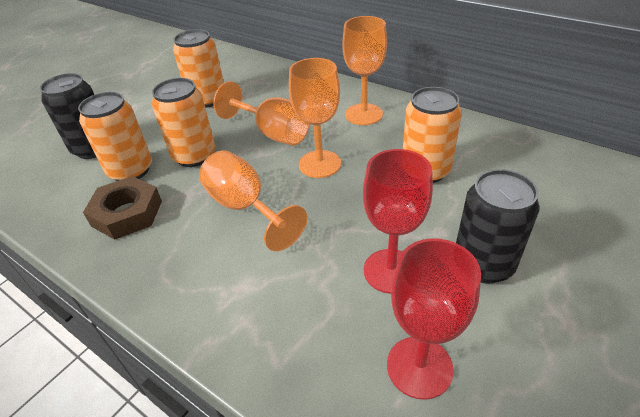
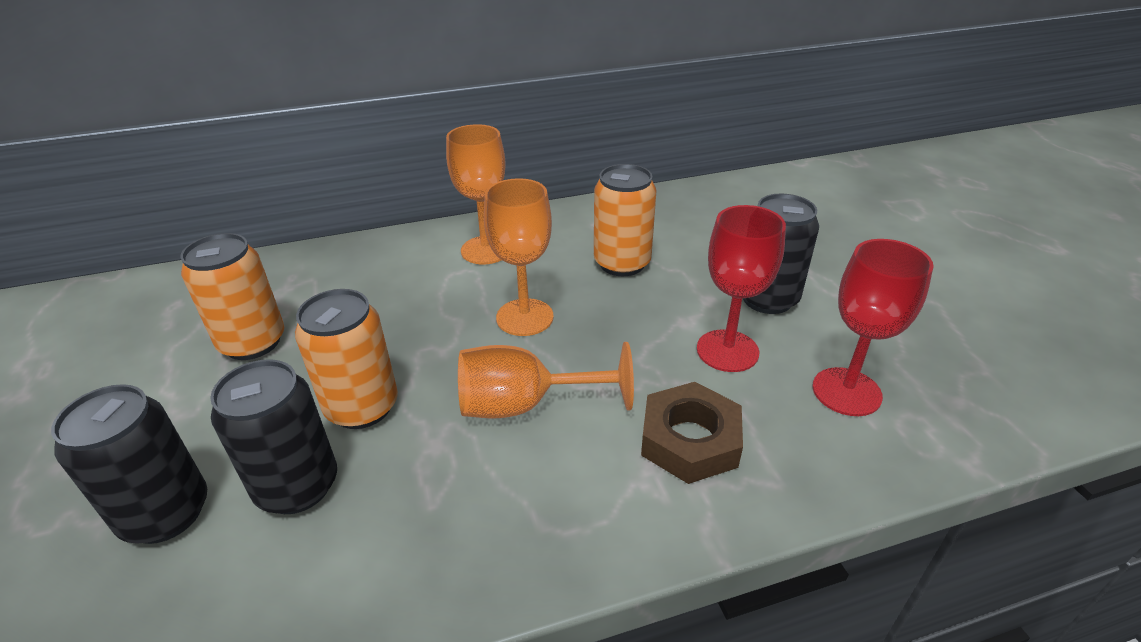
camera: 55 degrees left, 5 degrees down
orange can [78,92,152,181] -> black can [210,359,337,514]
brown nut [83,176,162,240] -> brown nut moved to [641,382,743,484]
orange goblet [213,81,310,145] -> none

